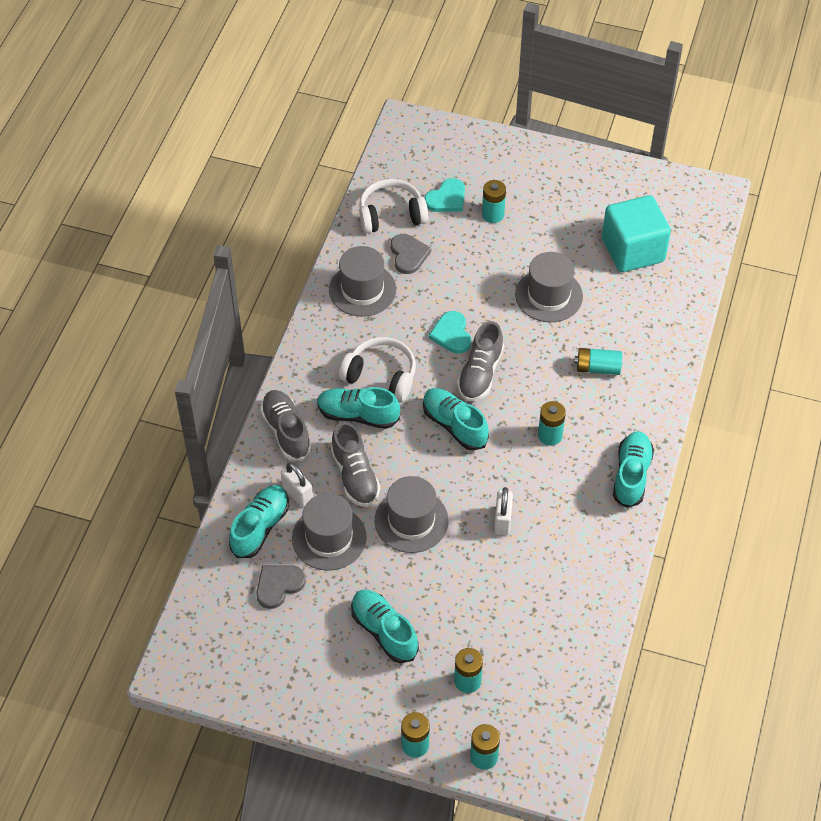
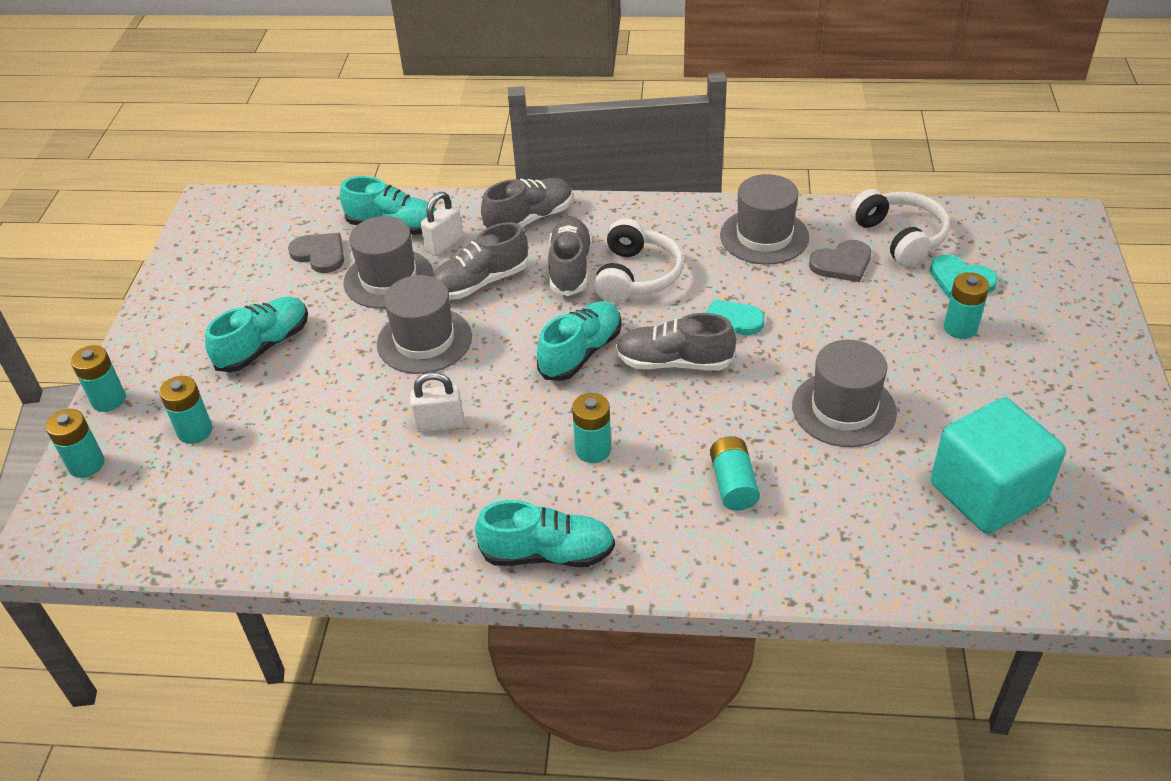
camera: 80 degrees right, 10 degrees down
turquoise shoe [317,387,400,429] -> grey shoe [548,217,592,296]

